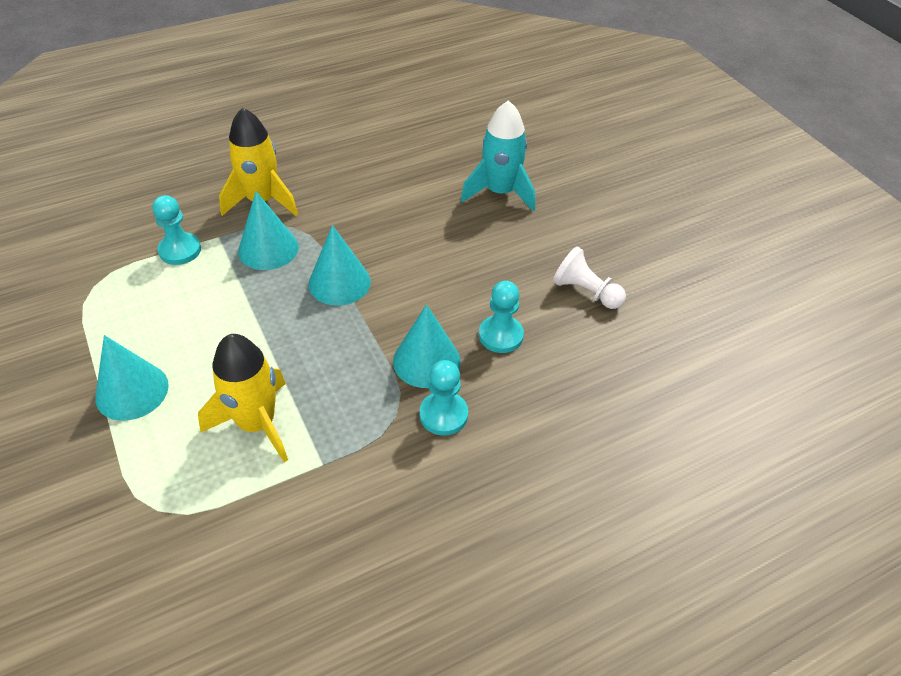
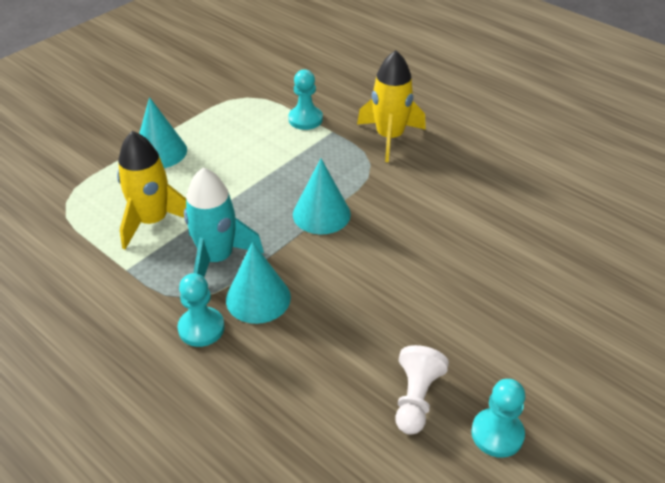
camera: 70 degrees right, 5 degrees down
turquoise cone [238,191,299,270] -> none
turquoise rocket [461,100,535,211] -> turquoise rocket moved to [184,167,264,277]
turquoise pawn [479,281,524,353] -> turquoise pawn moved to [471,379,526,458]

